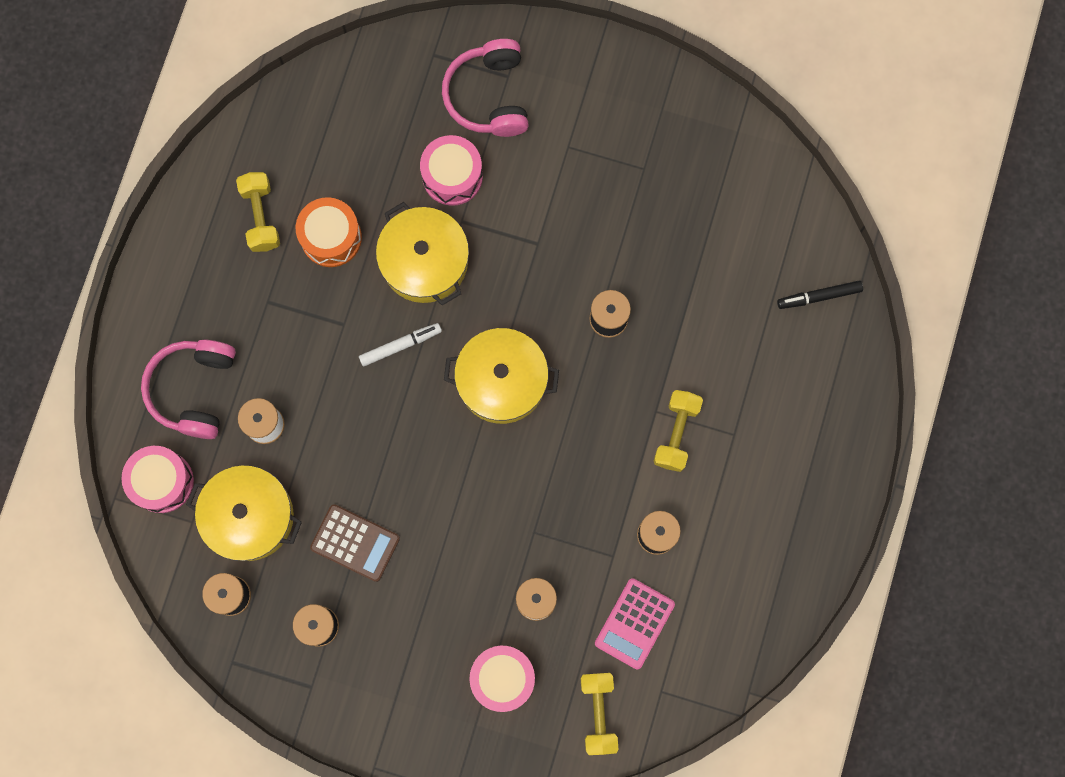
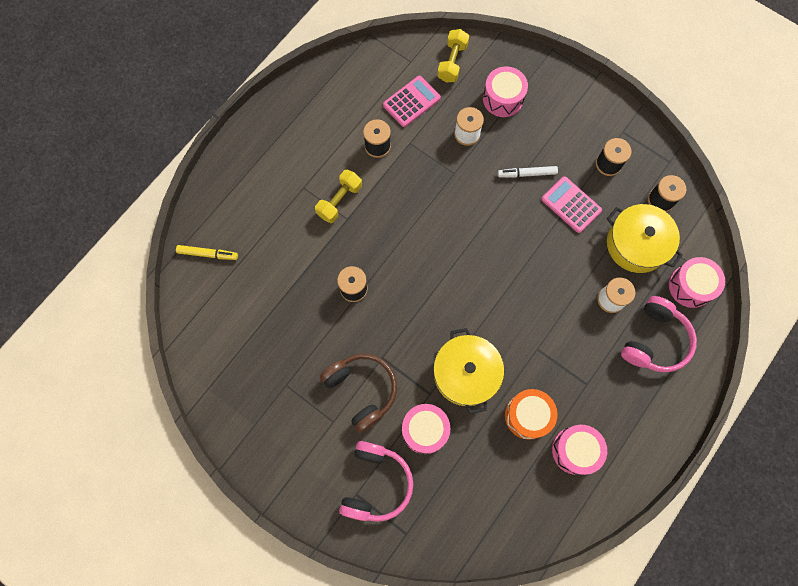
camera: 160 degrees left, 5 degrees down
yellow dumbbell [236,172,280,252] -> pink drum [552,425,607,475]
brown calculator [310,504,400,582] -> pink calculator [541,176,602,233]
white marker [359,323,442,366] -> white marker moved to [498,166,558,178]
yellow pot [444,328,559,424] -> none
black marker [777,281,863,309] -> yellow marker [176,245,238,260]
none -> brown headphones [320,354,397,433]

